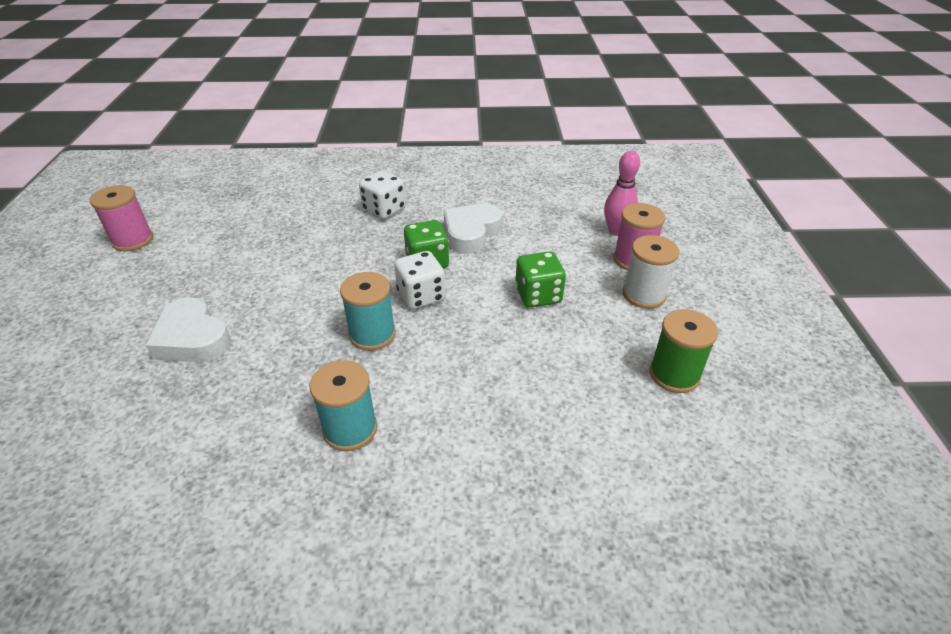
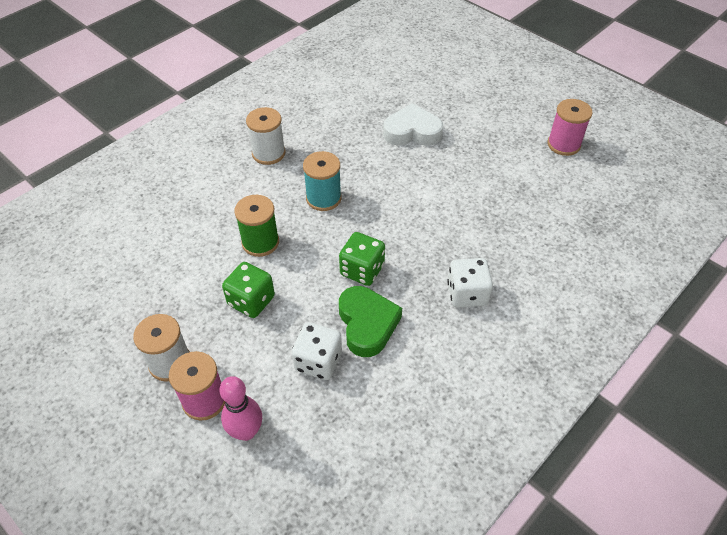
camera: 135 degrees right, 10 degrees up
turquoise spool [310,360,378,451] -> white spool [246,107,285,165]
white dice [394,251,446,309] -> white dice moved to [292,322,342,380]
white heart [444,203,503,254] -> green heart [339,286,402,357]
green spool [649,309,718,393] -> green spool moved to [234,195,279,257]

